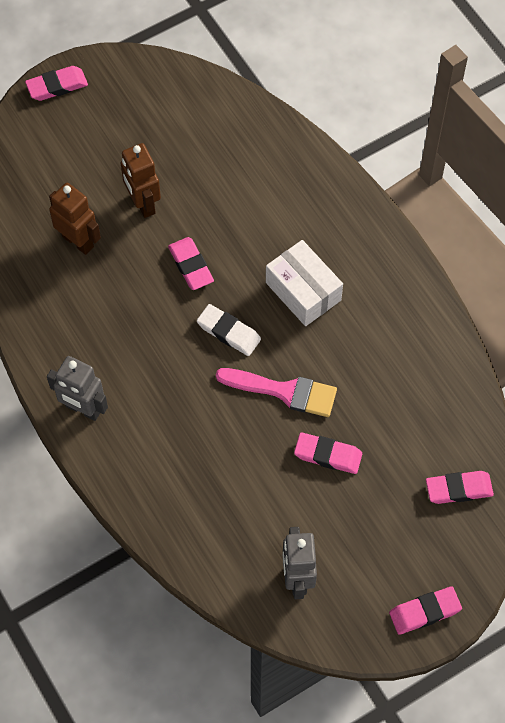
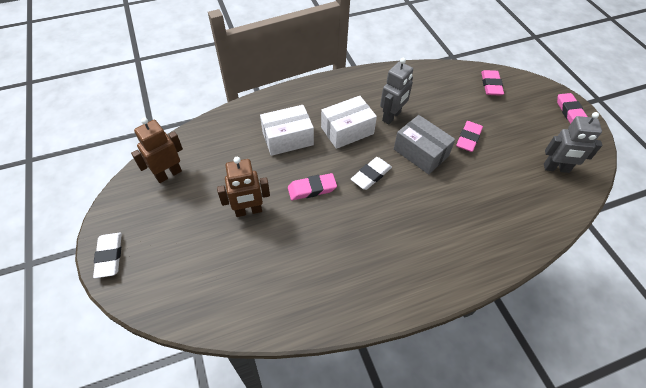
camera: 80 degrees left, 10 degrees down
pink eraser [25,66,88,101] -> white eraser [93,232,122,278]
grey robot [47,356,108,421] -> grey robot moved to [380,58,413,124]
brown robot [49,183,101,255] -> brown robot moved to [131,118,183,183]
pink brush [216,368,337,417] -> grey box [394,115,455,174]
none -> white box [260,105,314,156]

